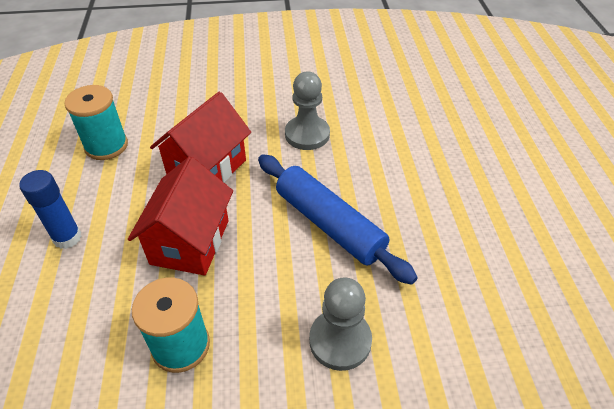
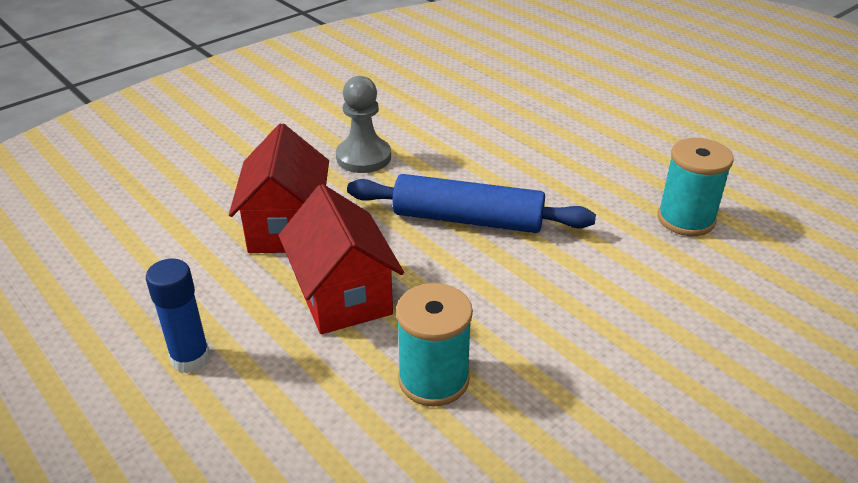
camera: 35 degrees left, 10 degrees down
turquoise spool [65,85,128,160] -> turquoise spool moved to [658,138,734,236]
grey pawn [309,278,372,371] -> none

